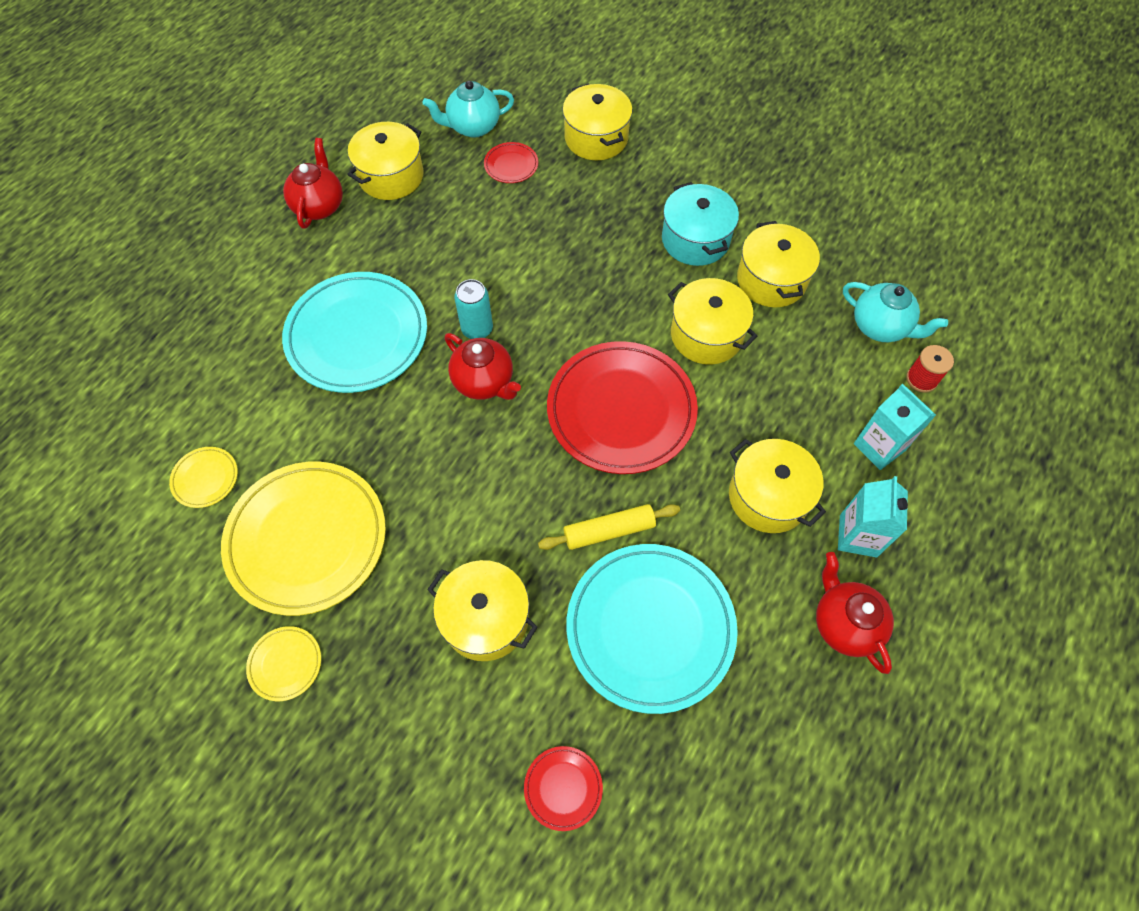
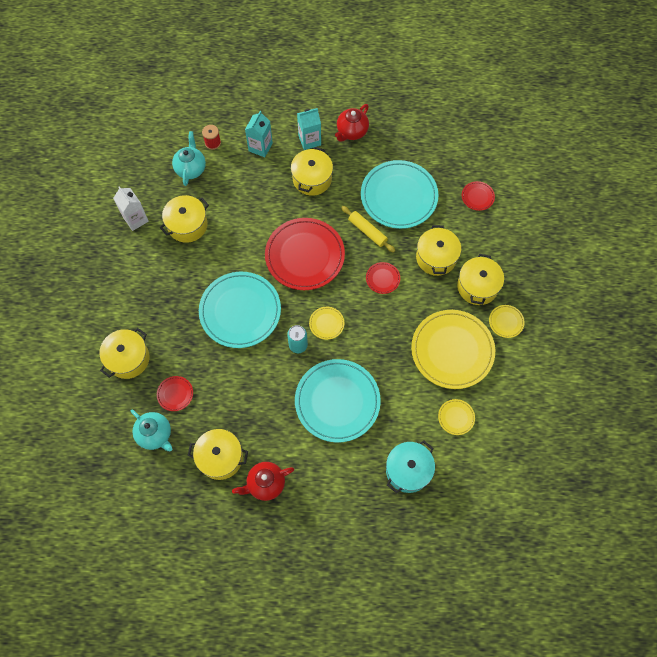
camera: 120 degrees left, 5 degrees up
red teapot [445,333,521,400] -> yellow plate [309,307,344,340]
turquoise pot [662,182,739,266] -> turquoise pot moved to [386,440,435,494]
yellow pot [668,278,758,365] -> yellow pot moved to [457,254,504,305]
none -> white carton [113,187,149,231]
none -> turquoise plate [199,272,281,348]
none -> red plate [366,262,400,294]

